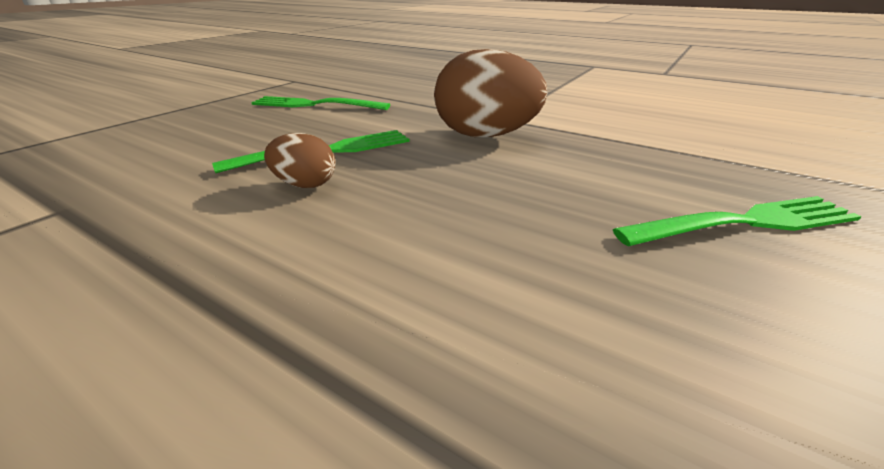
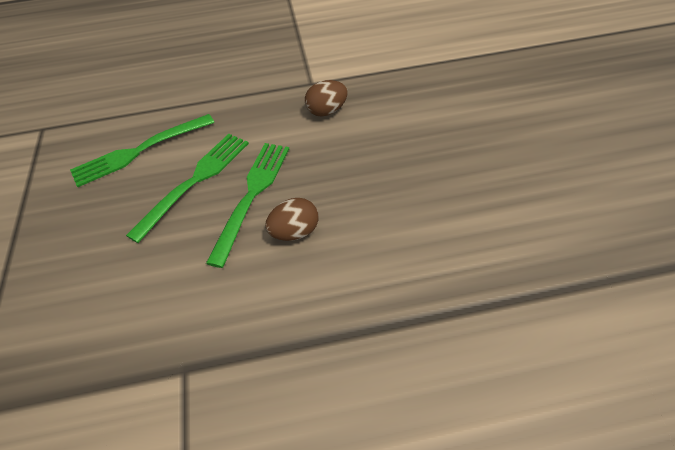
camera: 40 degrees left, 20 degrees up
brown egg [434,49,548,138] -> brown egg [305,80,348,116], size x0.50
green fork [613,196,862,246] -> green fork moved to [126,134,249,243]

